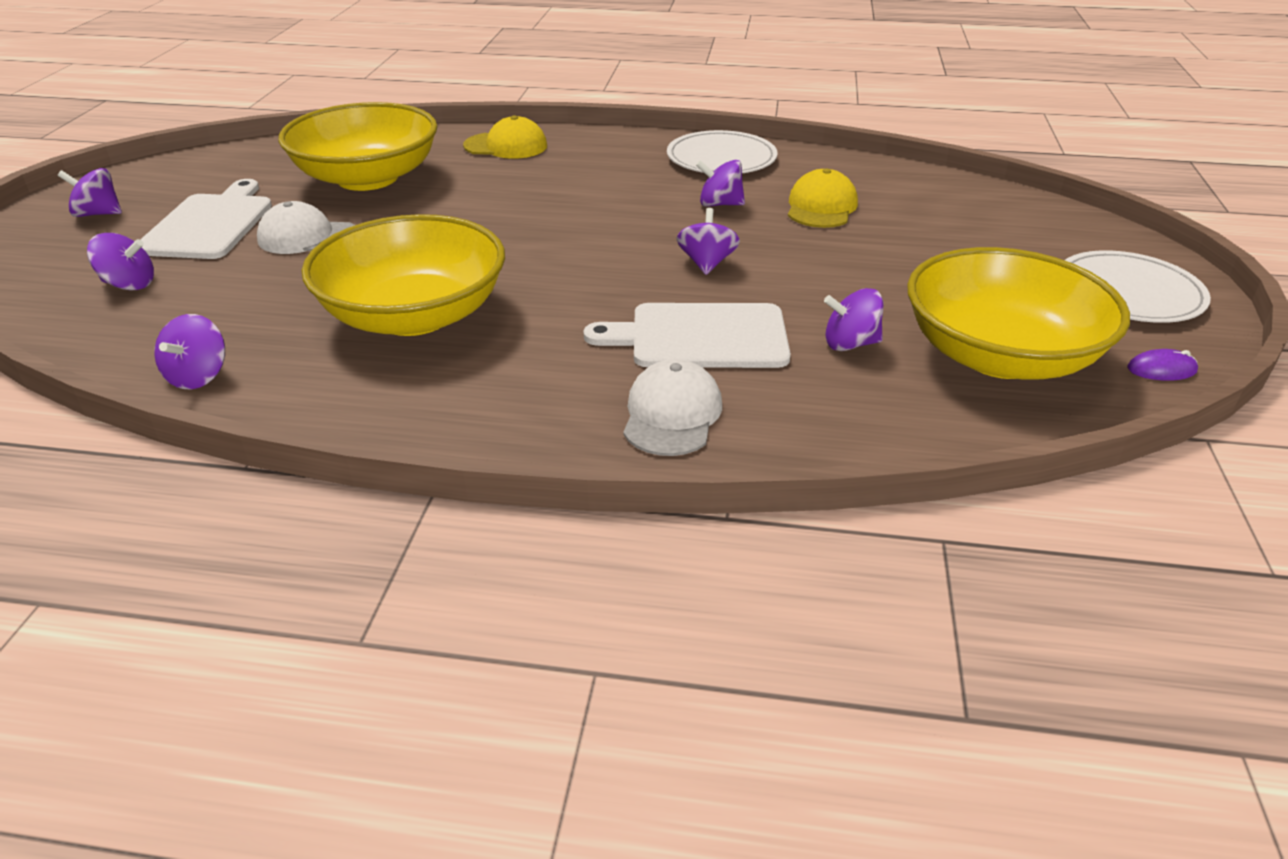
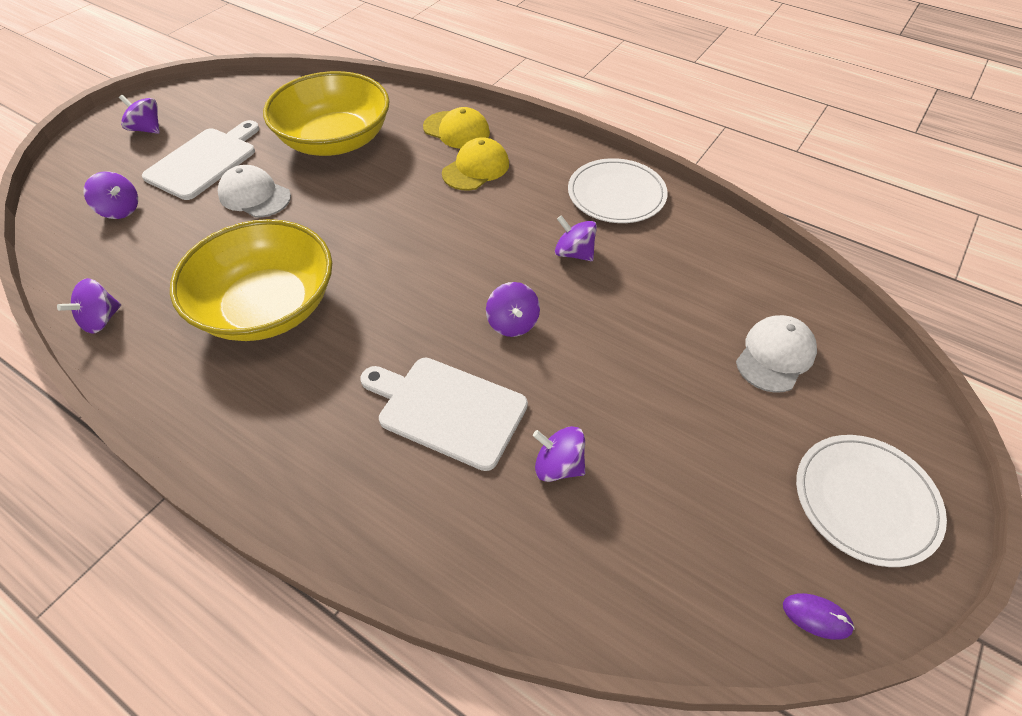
camera: 25 degrees right, 15 degrees up
white cap [623,359,722,456] -> white cap moved to [736,315,817,393]
purple spinning top [676,208,740,275] -> purple spinning top turned 135 degrees clockwise [486,282,540,337]
yellow cap [788,169,858,228] -> yellow cap moved to [442,137,509,190]
yellow bowl [907,247,1130,380] -> none

